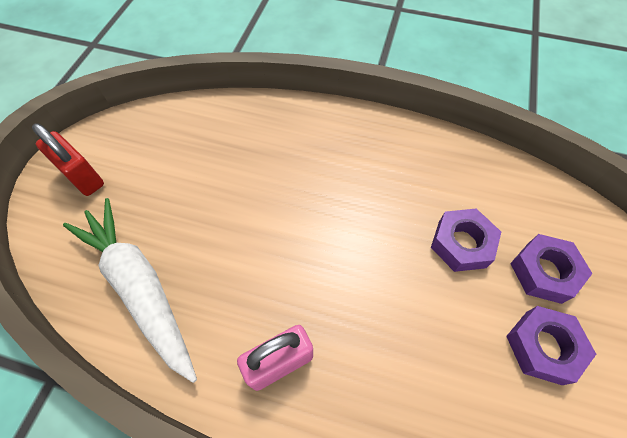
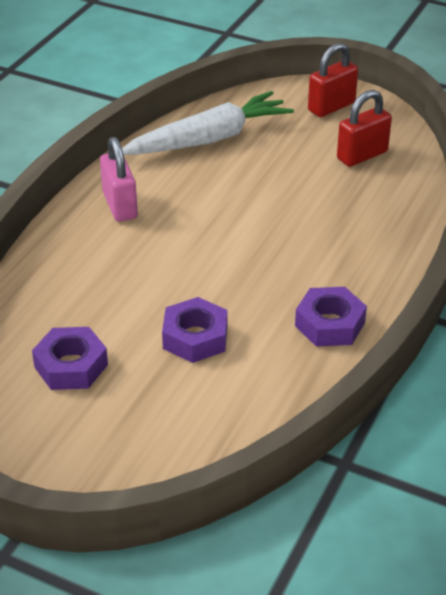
camera: 100 degrees right, 20 degrees down
purple nut [510,234,593,304] -> purple nut moved to [295,287,367,347]
none -> red padlock [337,90,392,167]

